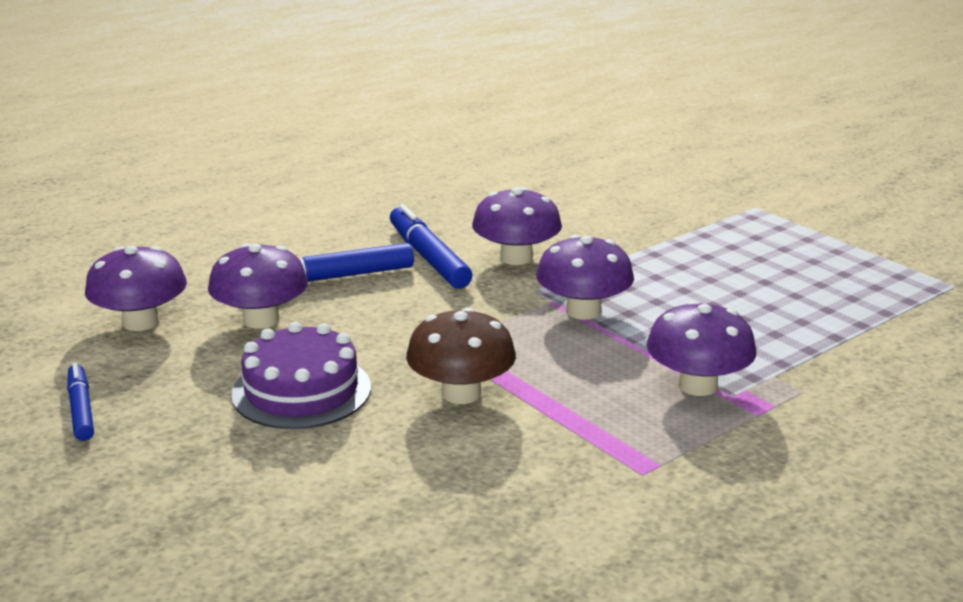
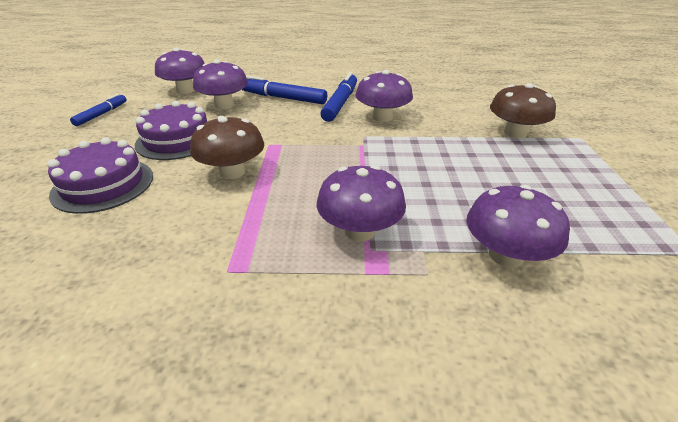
camera: 40 degrees right, 10 degrees up
purple mushroom [536,235,634,320] -> purple mushroom moved to [466,185,570,268]
none -> purple cake [47,137,153,214]
none -> brown mushroom [490,83,556,139]

